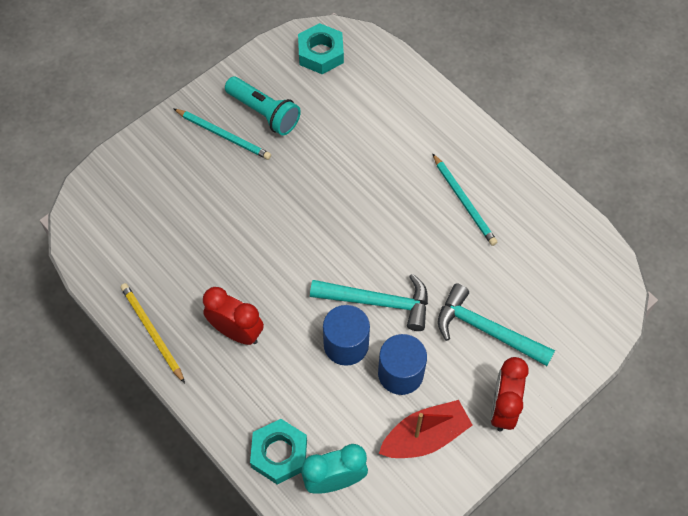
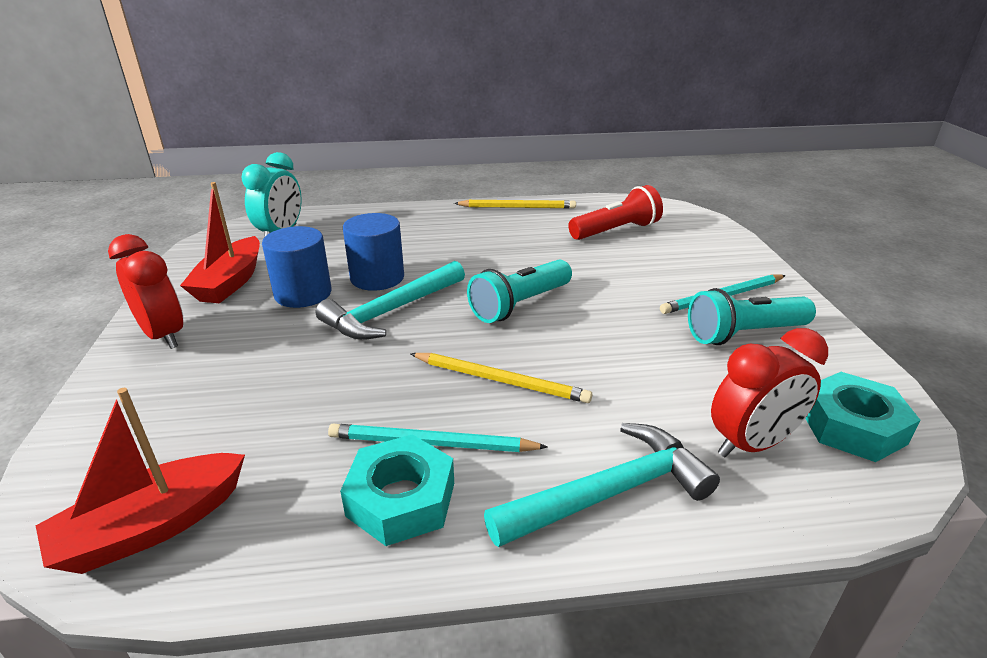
camera: 125 degrees right, 30 degrees down
red clock [203,287,264,345] -> red clock moved to [711,328,828,457]
turquoise nut [250,419,307,485] -> turquoise nut moved to [340,434,454,546]
turquoise hammer [438,283,555,366] -> turquoise hammer moved to [484,423,720,547]
none -> red boat [36,388,245,574]
none -> yellow pencil [410,353,592,403]
none -> turquoise flashlight [467,260,572,323]
none -> red flashlight [568,185,663,240]

